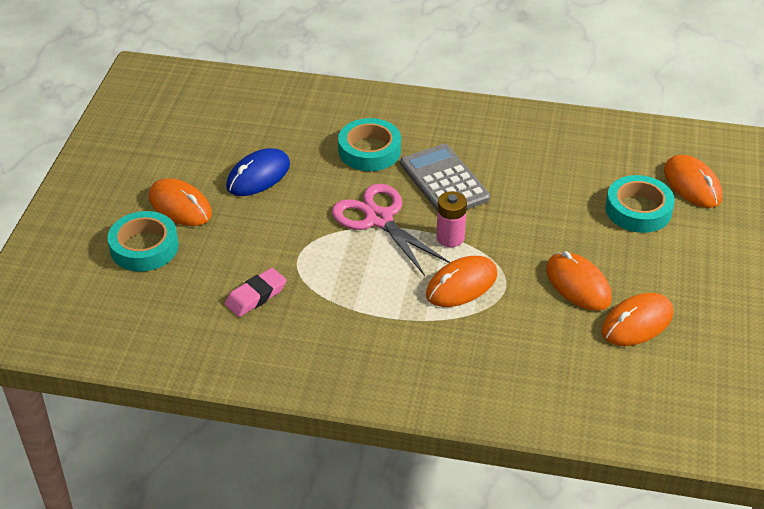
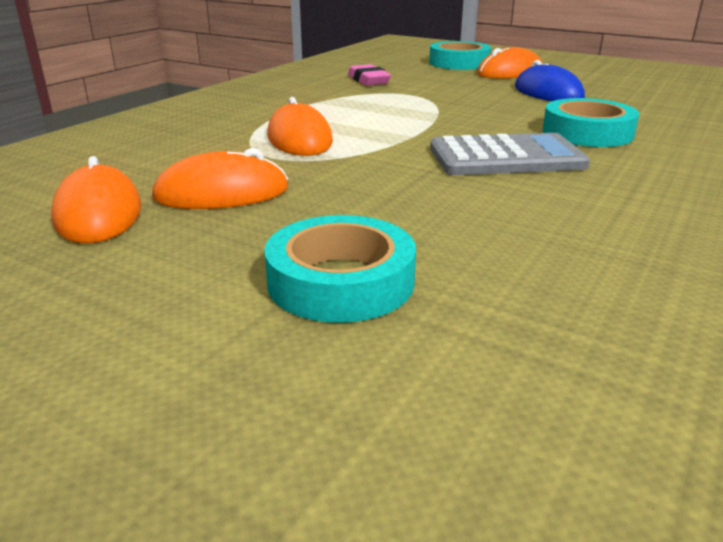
camera: 110 degrees right, 15 degrees down
pink scissors [332,184,450,276] -> none
pink battery [436,191,467,247] -> none
orange mouse [664,155,722,208] -> none

